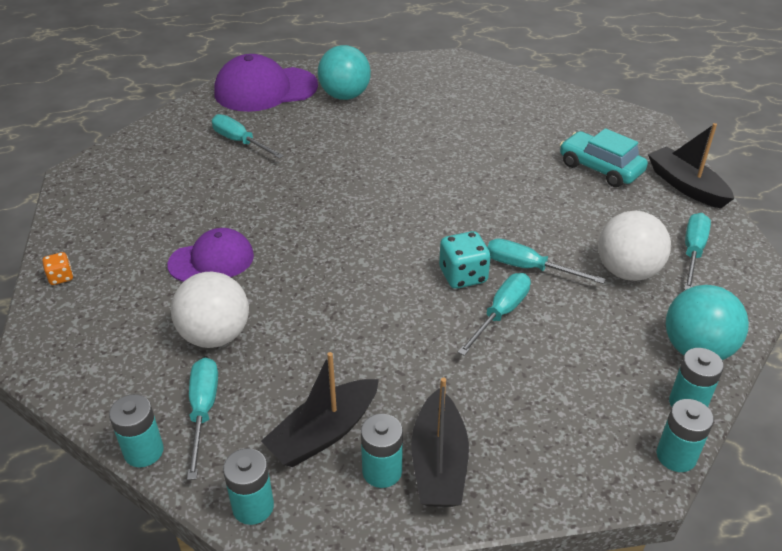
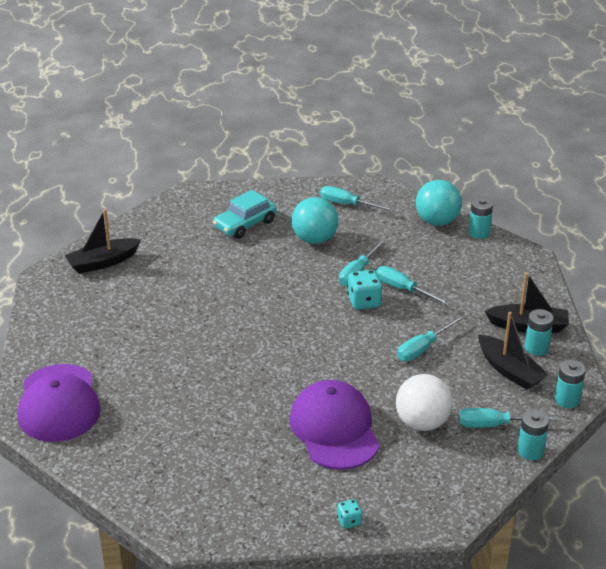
camera: 85 degrees left, 5 degrees down
orange dice [42,252,73,285] -> turquoise dice [337,499,362,529]
purple cap [167,228,254,282] -> purple cap [289,380,380,470], size x1.58
turquoise screwdriver [212,114,284,159] -> turquoise screwdriver moved to [397,315,464,361]
turquoise ball [318,45,371,100] -> turquoise ball moved to [292,197,338,244]
white ball [598,211,671,281] -> none
black boat [648,123,734,209] -> black boat moved to [64,209,141,274]
turquoise battery [657,399,714,472] -> none

